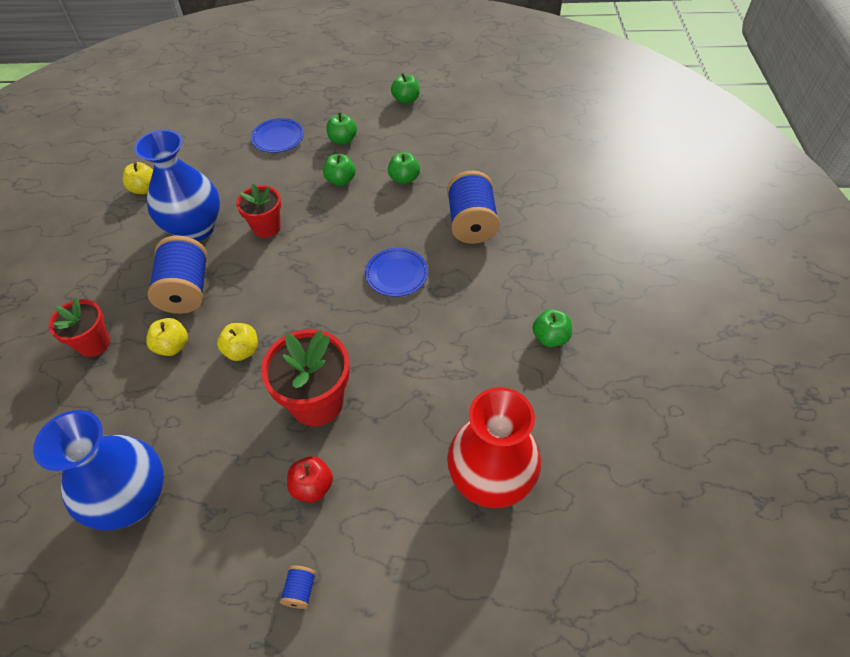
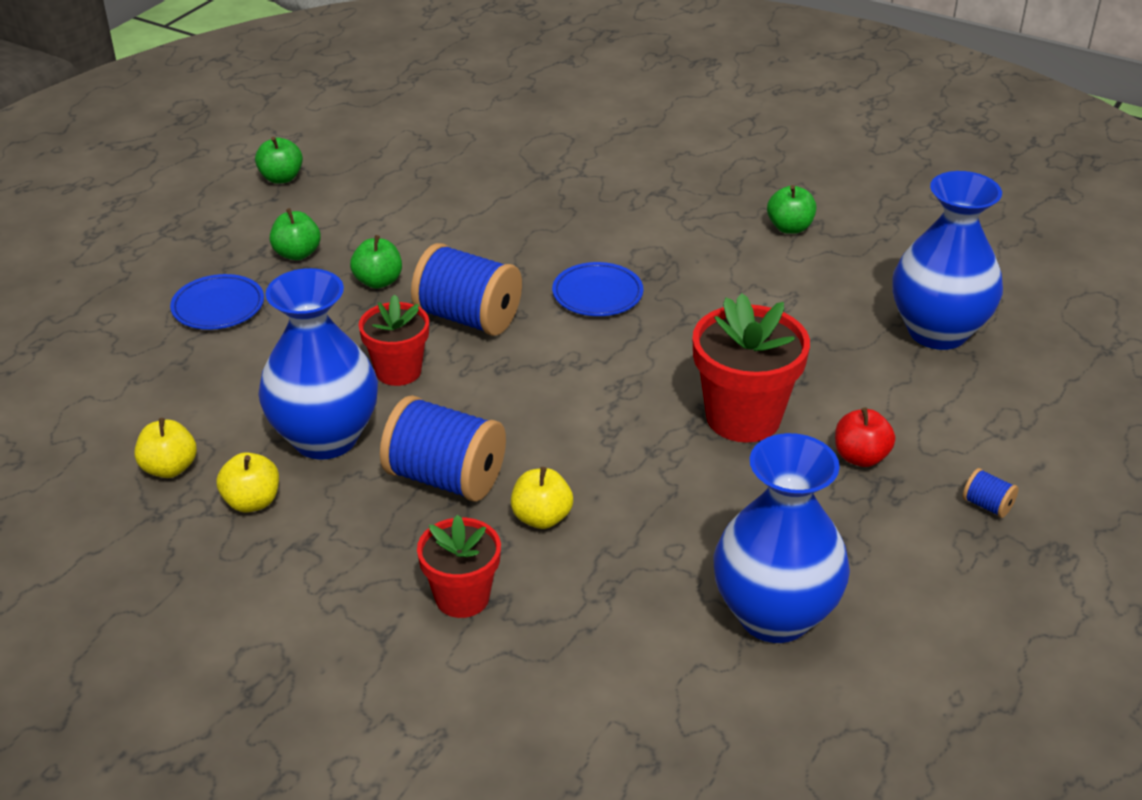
camera: 60 degrees left, 15 degrees down
yellow apple [217,323,258,361] -> yellow apple moved to [216,452,279,513]
green apple [388,152,420,184] -> none
blue spool [447,171,500,244] -> blue spool moved to [411,243,522,336]
red vase [447,387,541,508] -> blue vase [892,171,1003,350]

